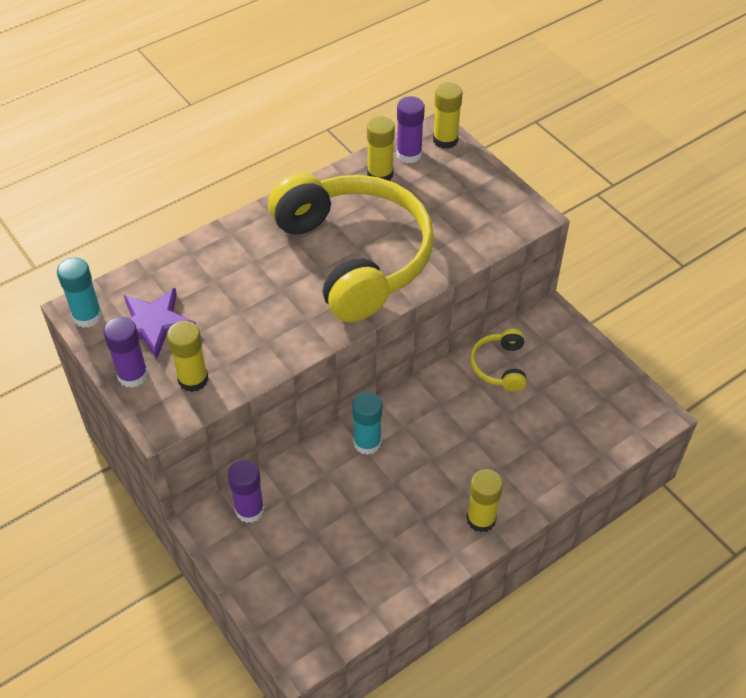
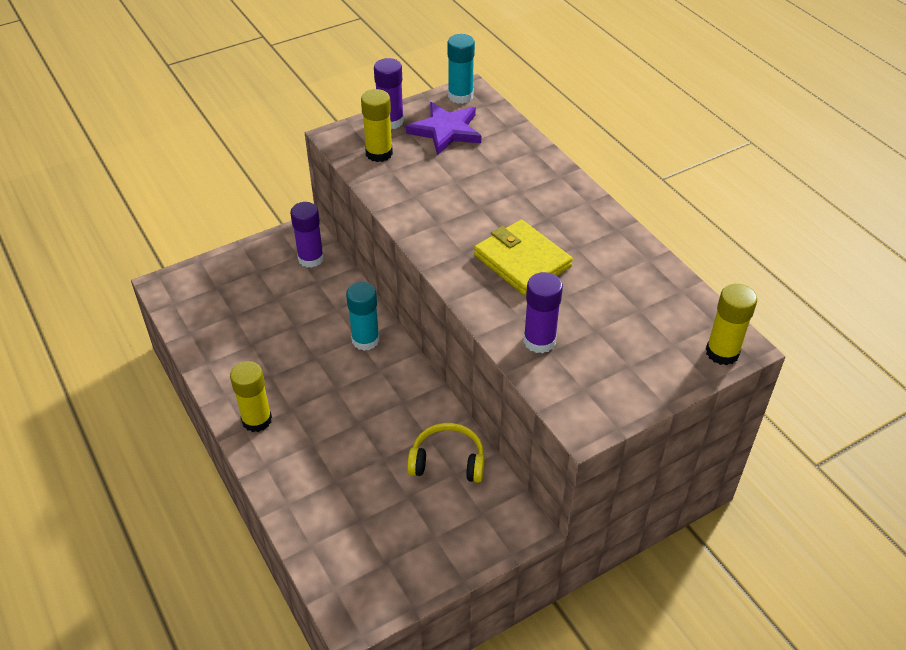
camera: 95 degrees right, 5 degrees down
yellow headphones [268,173,434,322] -> yellow wallet [474,220,573,295]
yellow glue stick [367,116,395,181] -> none
purple glue stick [396,96,425,163] -> purple glue stick moved to [523,272,563,353]

